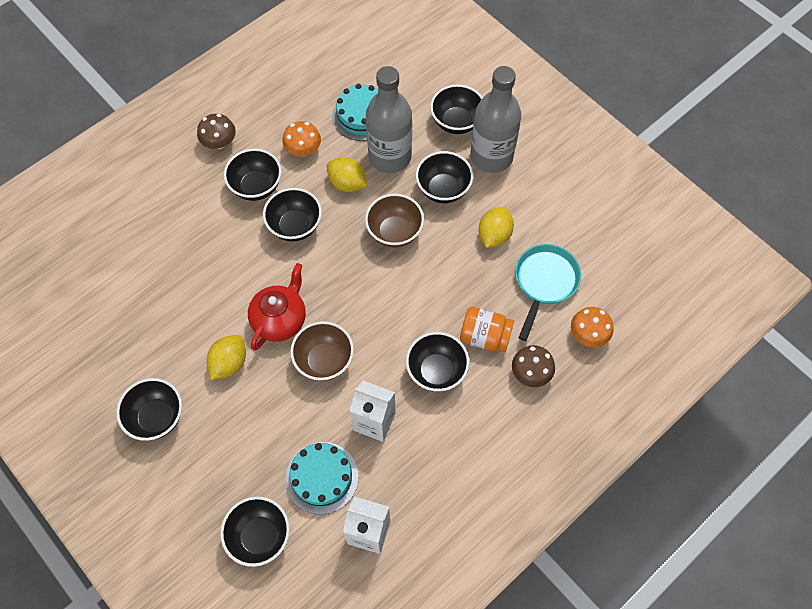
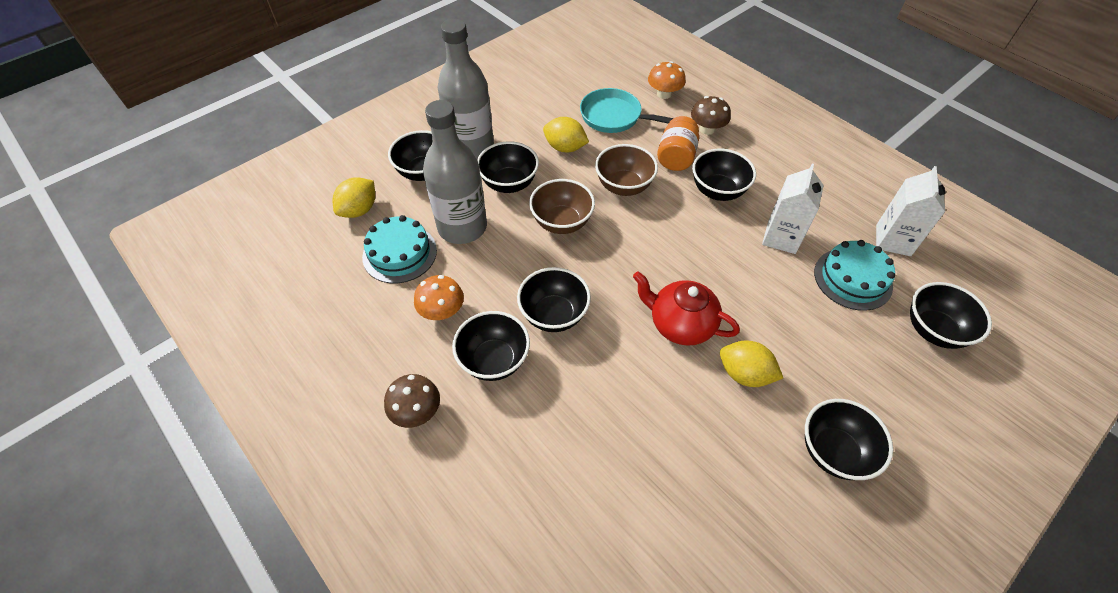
camera: 90 degrees left, 10 degrees down
brown bowl [290,321,354,381] -> brown bowl moved to [595,144,658,196]
yellow lemon [327,157,367,192] -> yellow lemon moved to [333,177,375,218]

